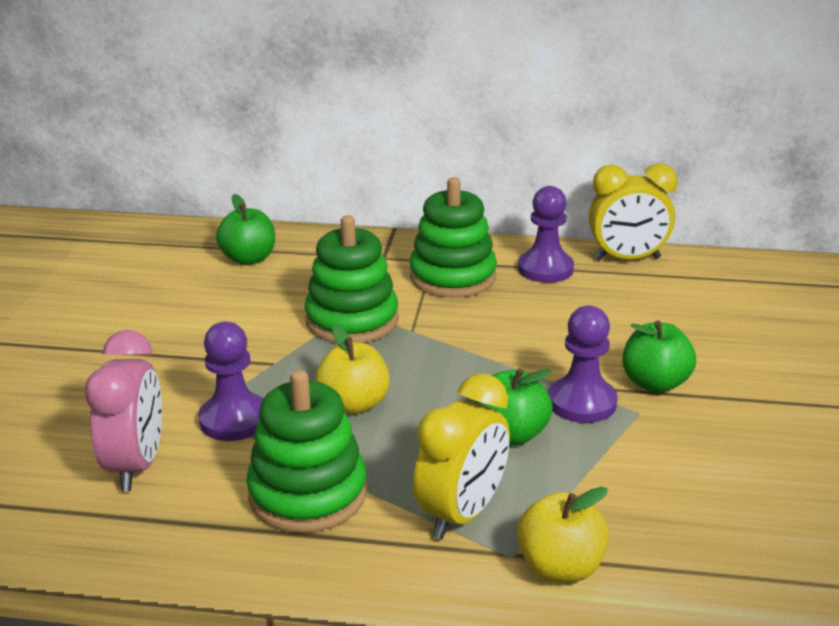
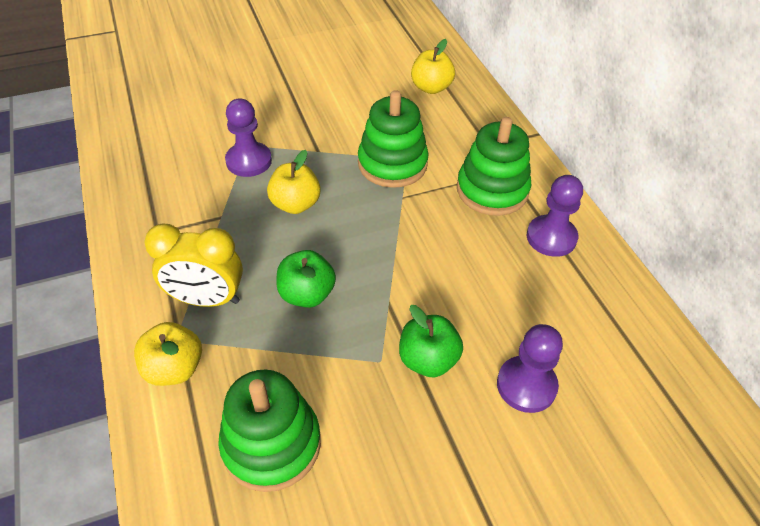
camera: 60 degrees right, 20 degrees up
pink clock [85,330,162,491] -> none
green apple [216,194,275,265] -> yellow apple [411,39,455,94]
green stacking toy [246,370,367,533] -> green stacking toy moved to [218,370,321,492]
purple pawn [549,306,618,423] -> purple pawn moved to [497,324,563,413]
yellow clock [589,163,678,261] -> none

